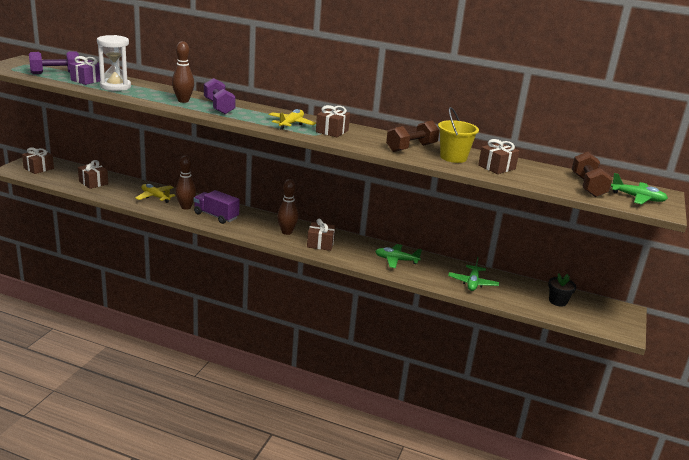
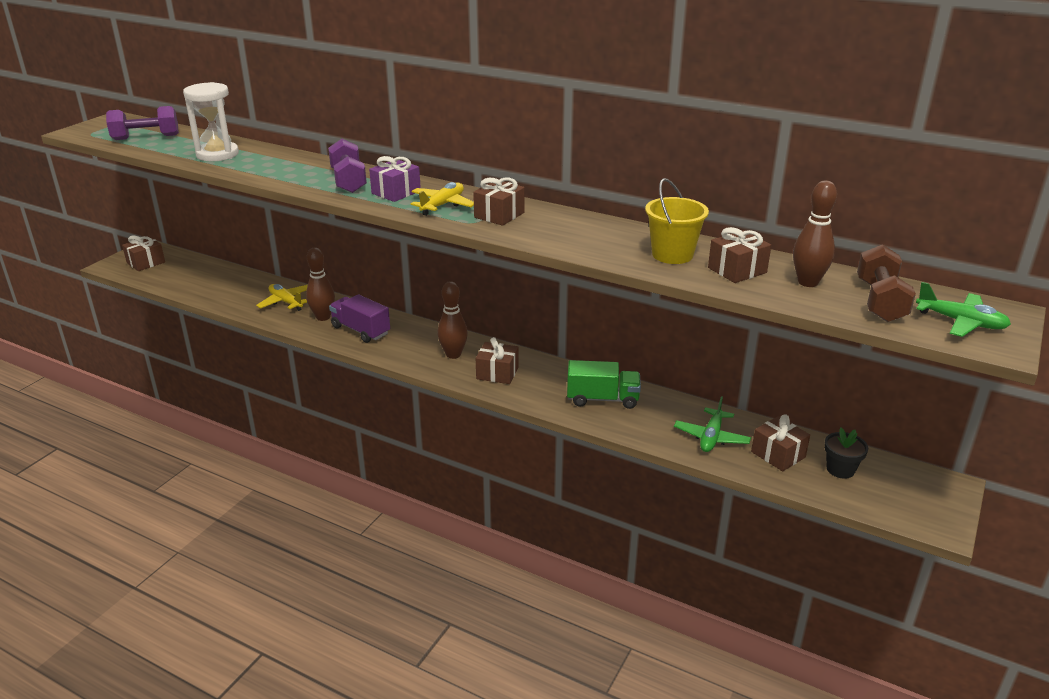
camera: 10 degrees right, 5 degrees up
purple gift [69,56,100,85] -> purple gift moved to [369,156,421,202]
brown gift [78,160,108,189] -> brown gift moved to [751,414,810,471]
brown bowling pin [172,41,194,103] -> brown bowling pin moved to [793,180,837,287]
green plane [375,244,422,268] -> green truck [567,360,641,409]
brown dumbbell [386,121,440,152] -> none

